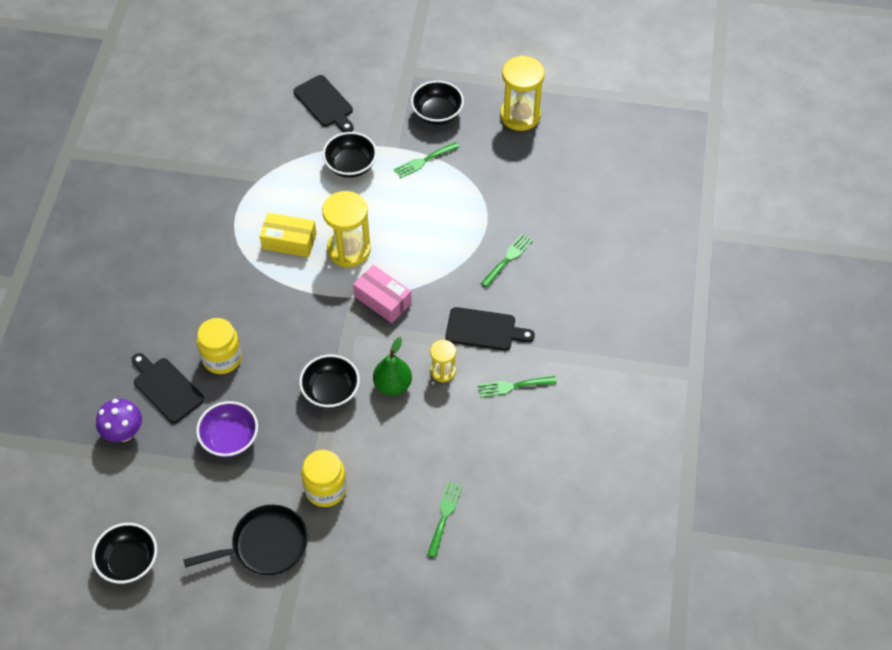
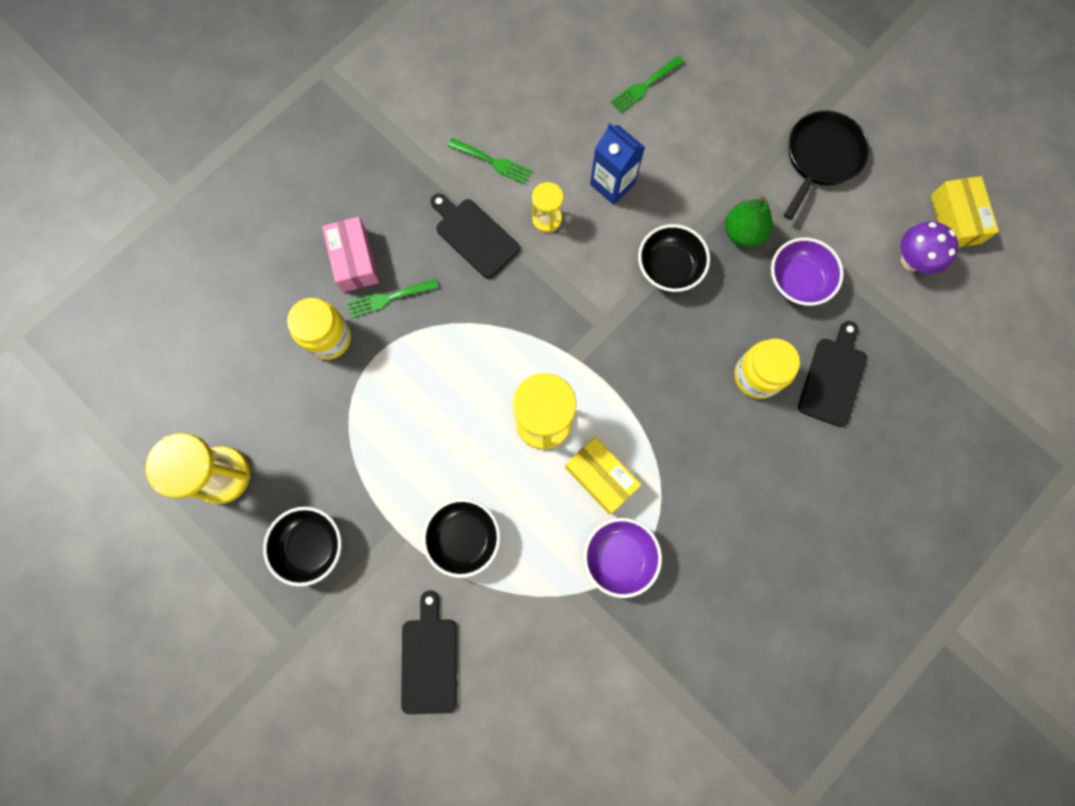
camera: 145 degrees left, 20 degrees up
black bowl [92,523,157,584] -> yellow box [931,176,999,247]
purple mushroom [96,399,142,442] -> purple mushroom moved to [901,221,959,274]
black cutting board [132,353,204,423] -> black cutting board turned 150 degrees counterclockwise [798,321,867,427]
black pan [183,505,308,576] -> black pan turned 105 degrees clockwise [784,110,869,220]
yellow jar [301,450,347,507] -> yellow jar moved to [287,298,351,360]
pink box [353,265,412,323] -> pink box moved to [322,217,379,292]
green pear [373,337,412,396] -> green pear moved to [725,196,772,247]
green fork [394,142,459,178] -> none
none -> purple bowl [583,518,662,598]
none -> blue carton [590,123,645,205]

